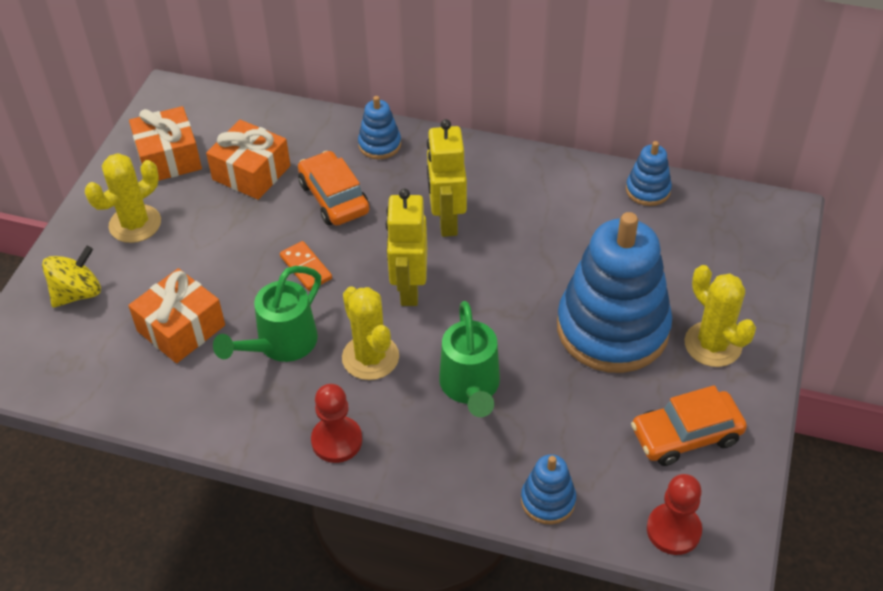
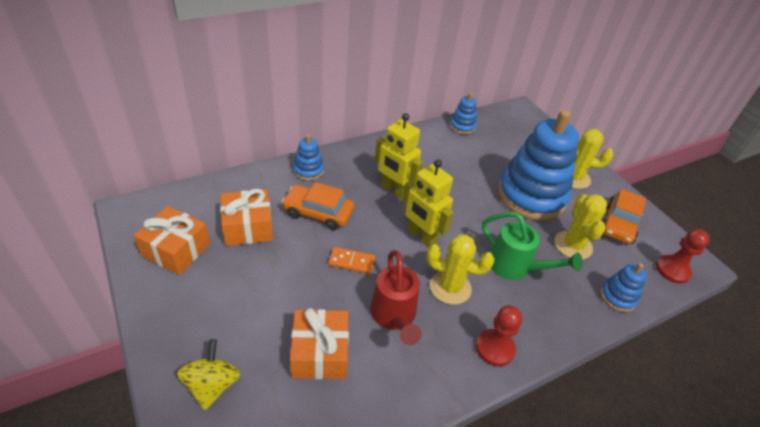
camera: 50 degrees left, 5 degrees down
yellow cactus [85,153,161,243] -> yellow cactus moved to [555,194,607,260]
green watering can [213,266,321,362] -> red watering can [370,250,422,345]

